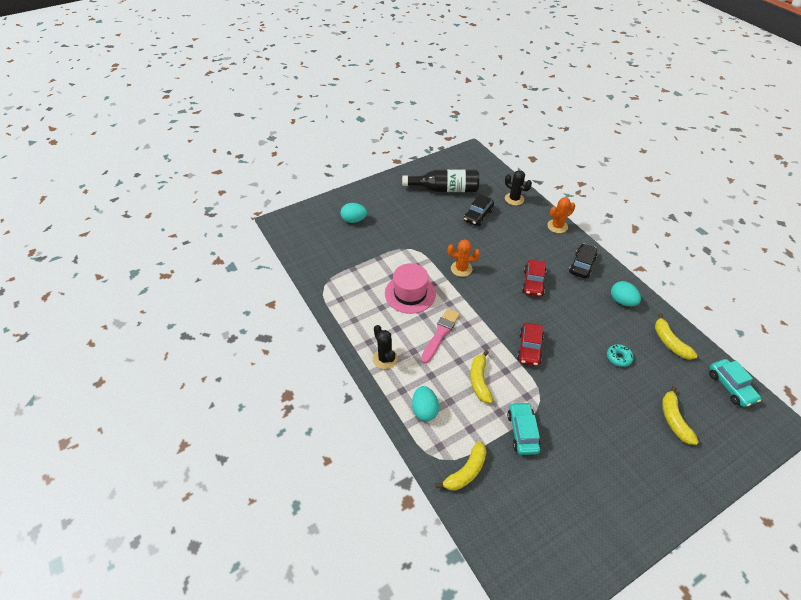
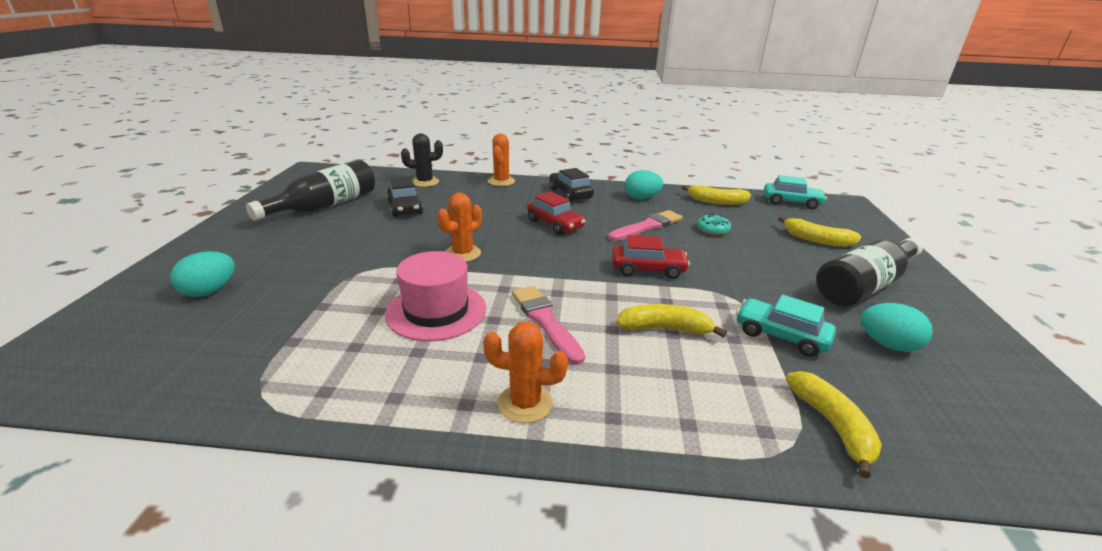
camera: 55 degrees left, 20 degrees down
black cactus [373,325,398,369] -> orange cactus [483,321,568,423]
turquoise egg [412,386,439,421] -> turquoise egg moved to [861,303,933,352]
yellow banana [470,350,493,403] -> yellow banana turned 150 degrees clockwise [616,304,727,338]
red car [517,323,544,366] -> red car turned 45 degrees counterclockwise [612,235,690,279]
none -> pink brush [608,210,682,241]
none -> black bottle [816,238,923,306]

